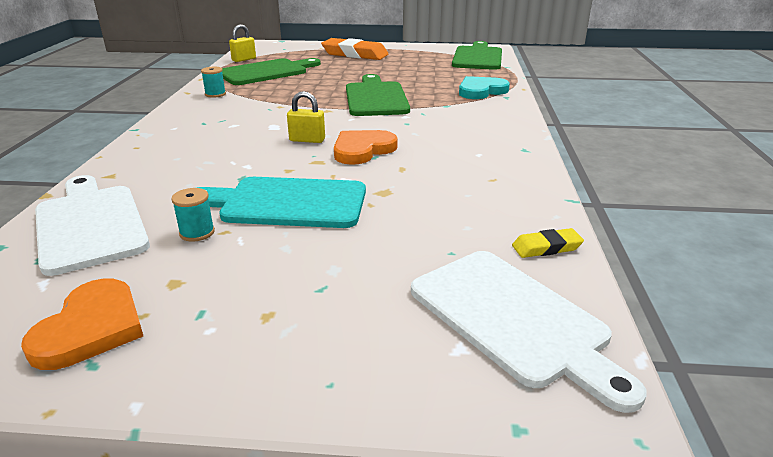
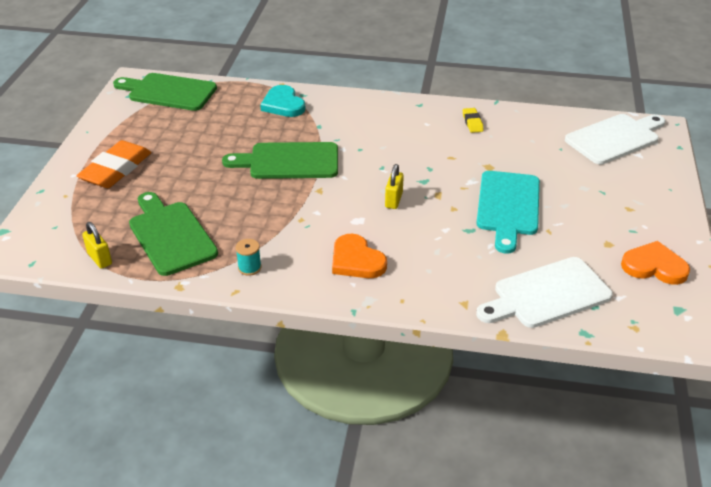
camera: 85 degrees left, 10 degrees up
turquoise spool [171,188,215,242] -> none
orange heart [334,130,398,165] -> orange heart moved to [332,234,387,278]
yellow eraser [512,228,584,258] -> yellow eraser moved to [463,108,484,133]

